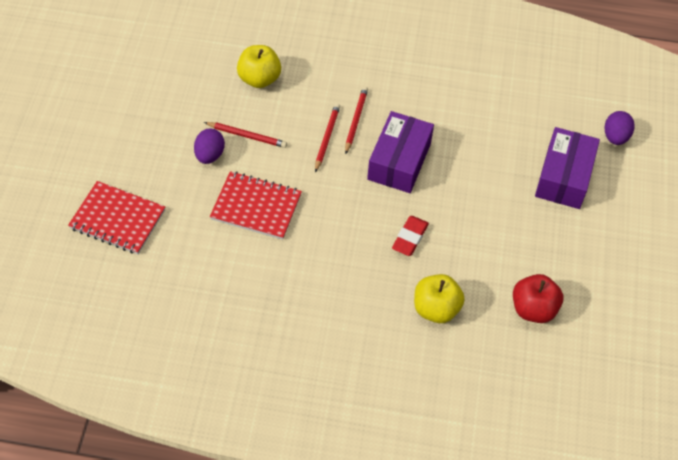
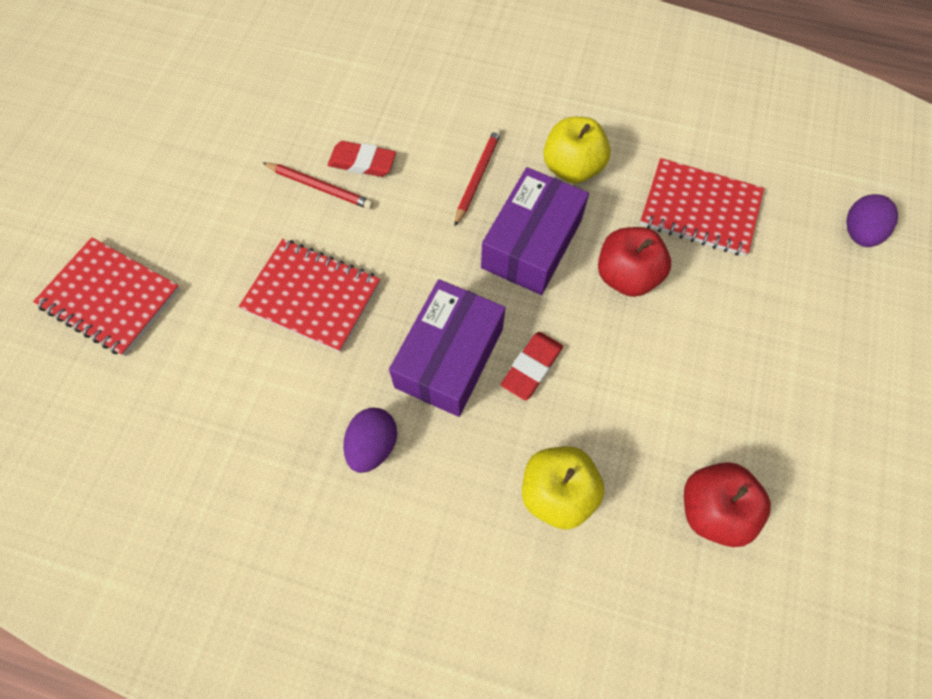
camera: 10 degrees right, 10 degrees up
purple egg [194,129,225,164] -> purple egg moved to [343,408,397,473]
yellow apple [237,45,281,88] -> yellow apple moved to [543,117,611,183]
red pencil [315,103,340,172] -> none
purple box [535,127,600,209] -> purple box moved to [389,279,506,417]
none -> red eraser [328,141,396,177]
none -> red apple [598,227,671,297]
none -> red notebook [640,158,764,256]

